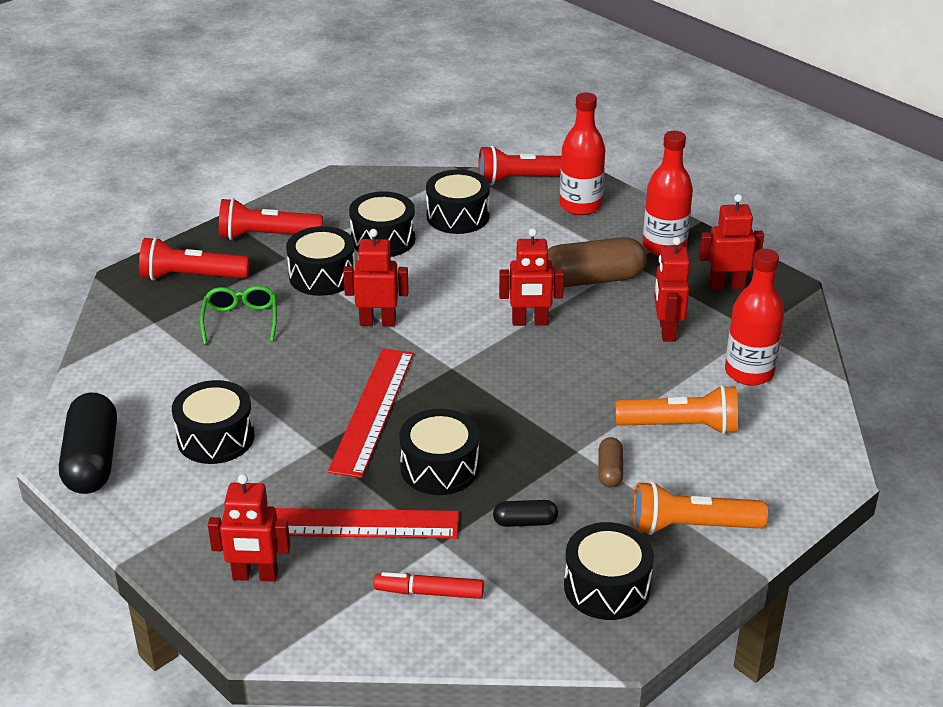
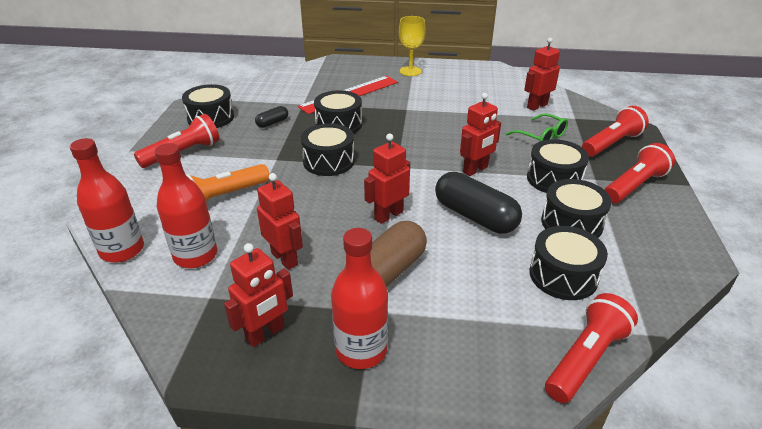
camera: 140 degrees right, 0 degrees up
black capsule [59,393,117,494] -> black capsule moved to [435,172,522,234]
black drum [172,380,255,464] -> black drum moved to [301,123,355,176]
red robot [208,474,290,582] -> red robot moved to [524,38,560,111]
red ruler [328,348,414,478] -> none
red marker [374,572,484,599] -> none
red bottle [560,92,605,215] -> red bottle moved to [70,138,144,262]
brown capsule [598,437,623,487] -> none
orange flashlight [633,481,768,535] -> red flashlight [134,114,219,168]
none -> yellow goblet [399,16,426,76]

